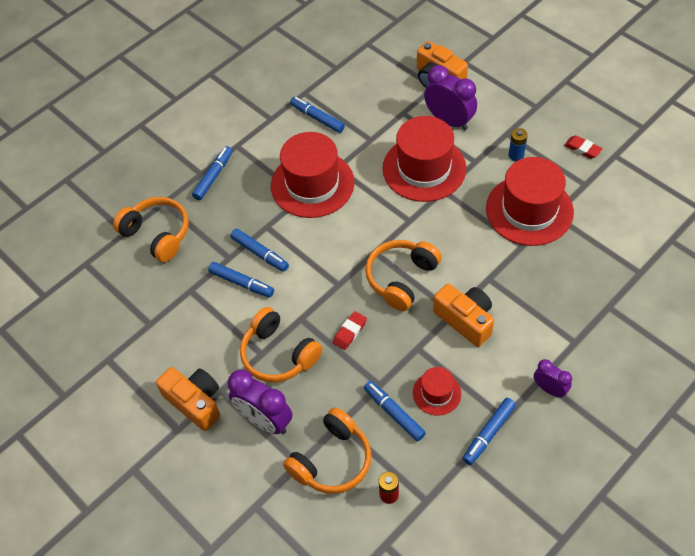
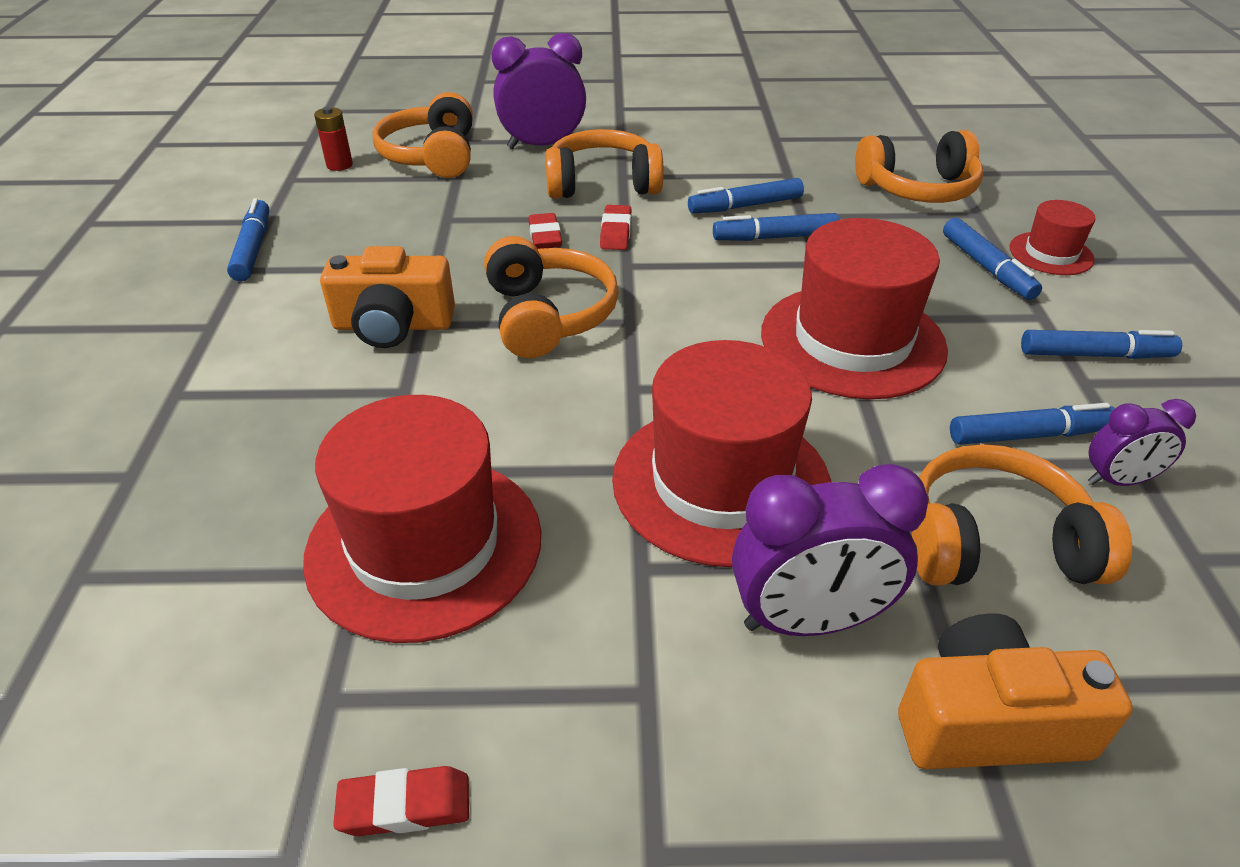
camera: 130 degrees right, 15 degrees down
orange camera [156,367,220,431] -> none
blue marker [364,381,426,442] -> blue marker moved to [1021,330,1182,359]
red hat [413,367,461,416] -> red hat moved to [1009,200,1096,275]
blue battery [508,128,528,161] -> none
purple clock [534,359,572,398] -> purple clock moved to [1088,399,1196,486]
none -> red eraser [600,205,631,250]
none -> orange headphones [912,444,1132,585]

